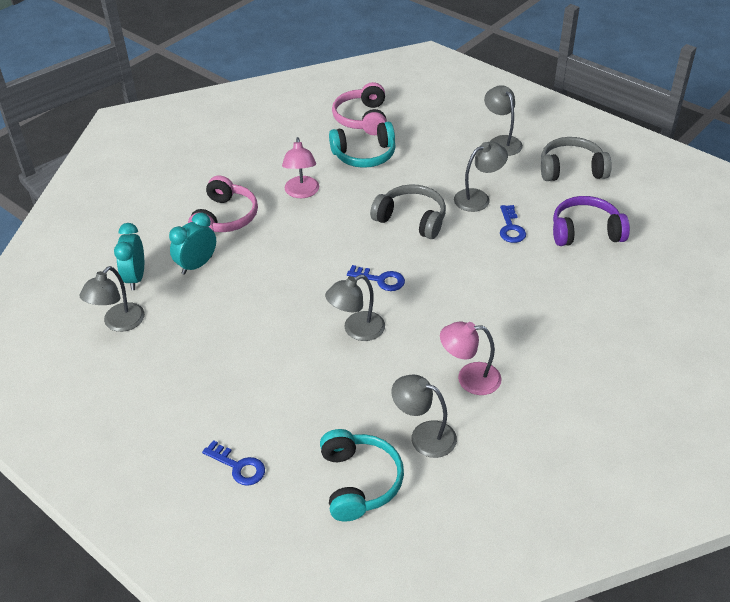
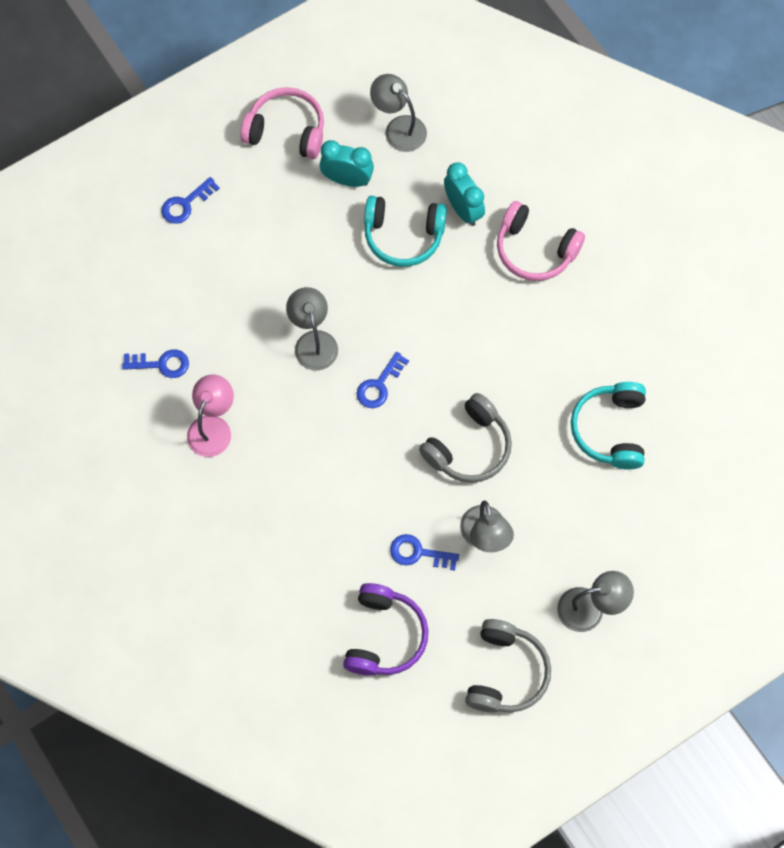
camera: 105 degrees right, 25 degrees up
turquoise clock [114,223,144,290] -> turquoise clock moved to [320,140,374,187]
pink lamp [282,137,319,198] -> none
turquoise headphones [320,429,404,522] -> turquoise headphones moved to [364,196,447,267]
pink headphones [332,82,387,135] -> pink headphones moved to [240,87,324,159]
grey lamp [391,374,457,458] -> blue key [122,349,189,378]

